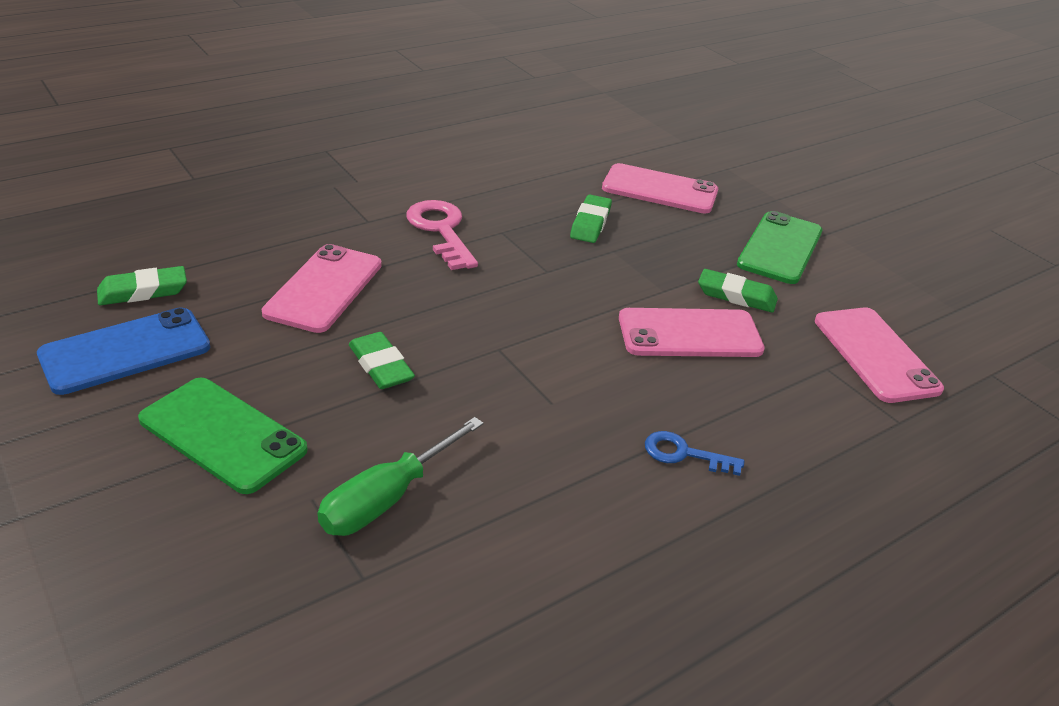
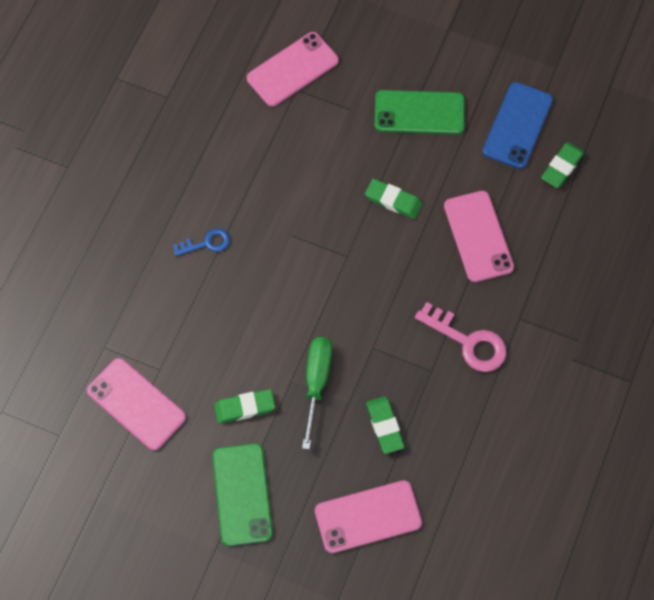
camera: 150 degrees right, 30 degrees up
green screwdriver [318,417,484,536] -> green screwdriver moved to [302,337,332,450]
pink phone [619,308,765,357] -> pink phone moved to [247,32,339,107]

